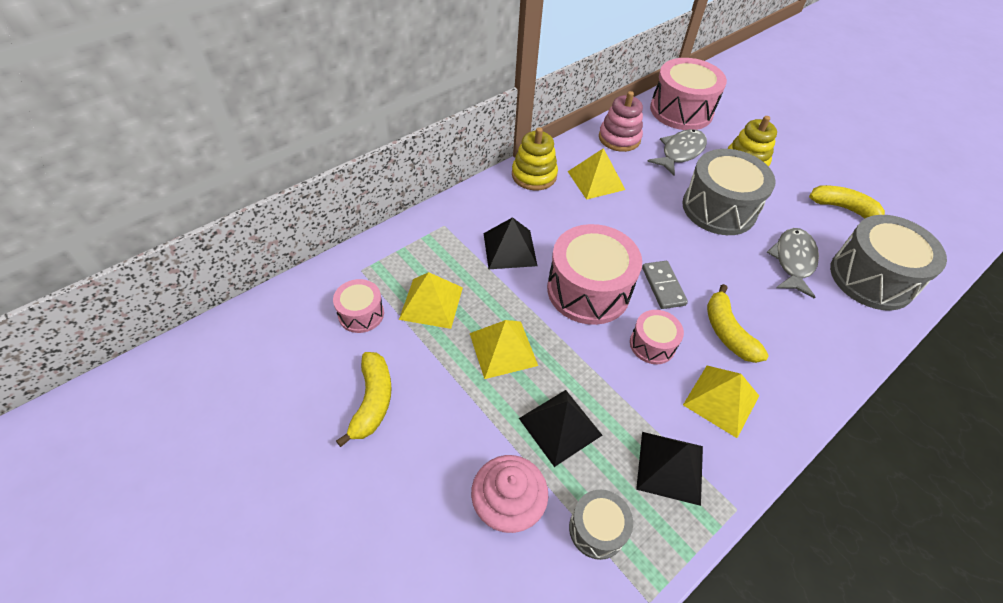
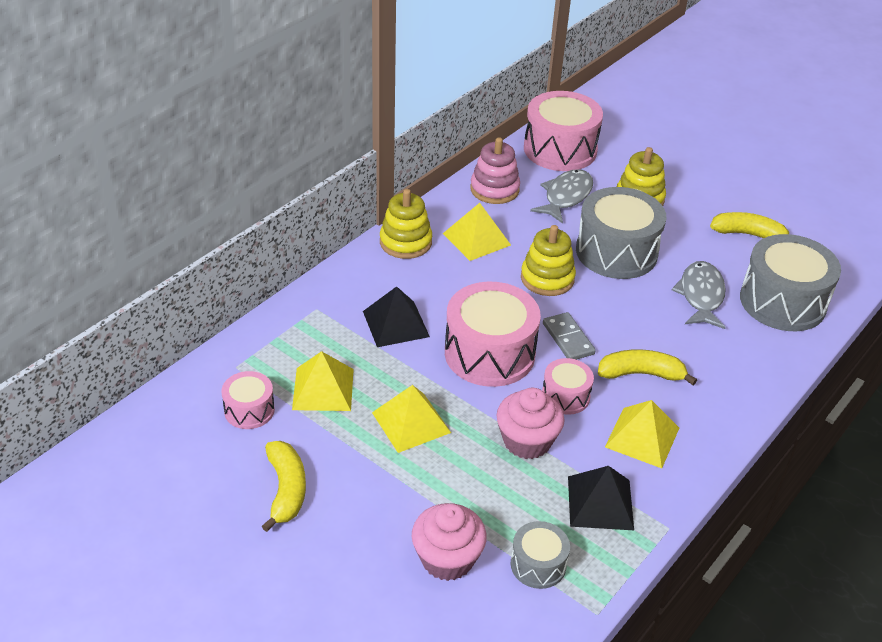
camera: 10 degrees left, 10 degrees down
black pyramid [519,390,602,467] -> none
yellow banana [707,284,769,363] -> yellow banana turned 120 degrees clockwise [598,349,697,385]
none -> pink cupcake [497,388,565,459]
none -> yellow stacking toy [521,225,576,296]

